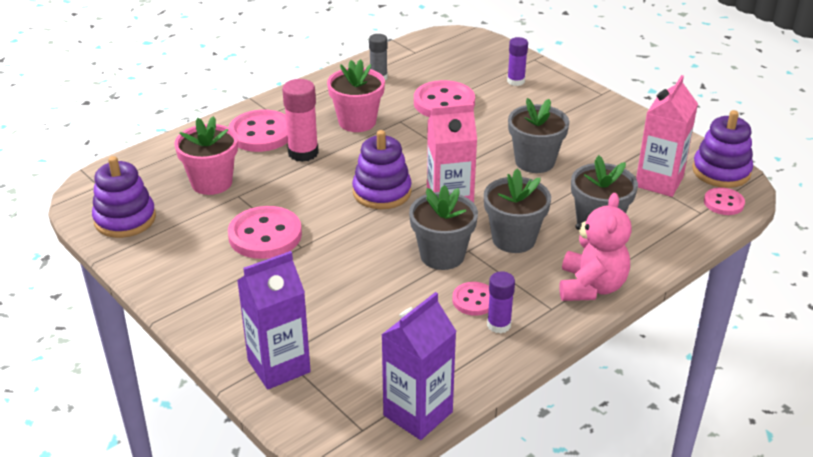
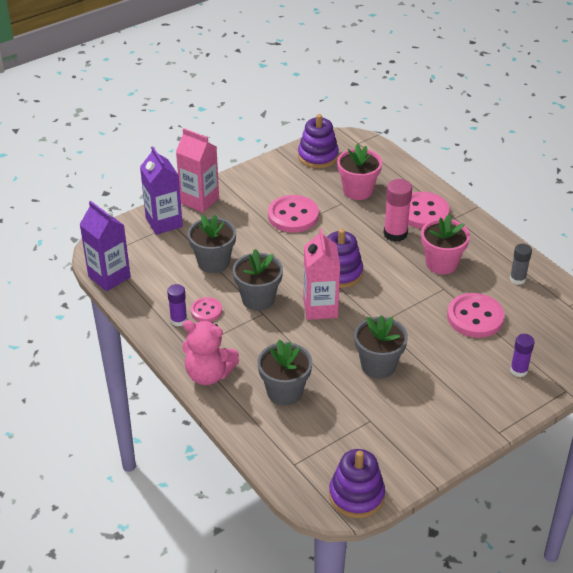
camera: 95 degrees right, 5 degrees up
grey flower pot [484,169,551,253] -> grey flower pot moved to [188,215,236,273]
pink carton [636,75,698,197] -> pink carton moved to [176,128,219,213]
pink button [704,188,745,215] -> none

